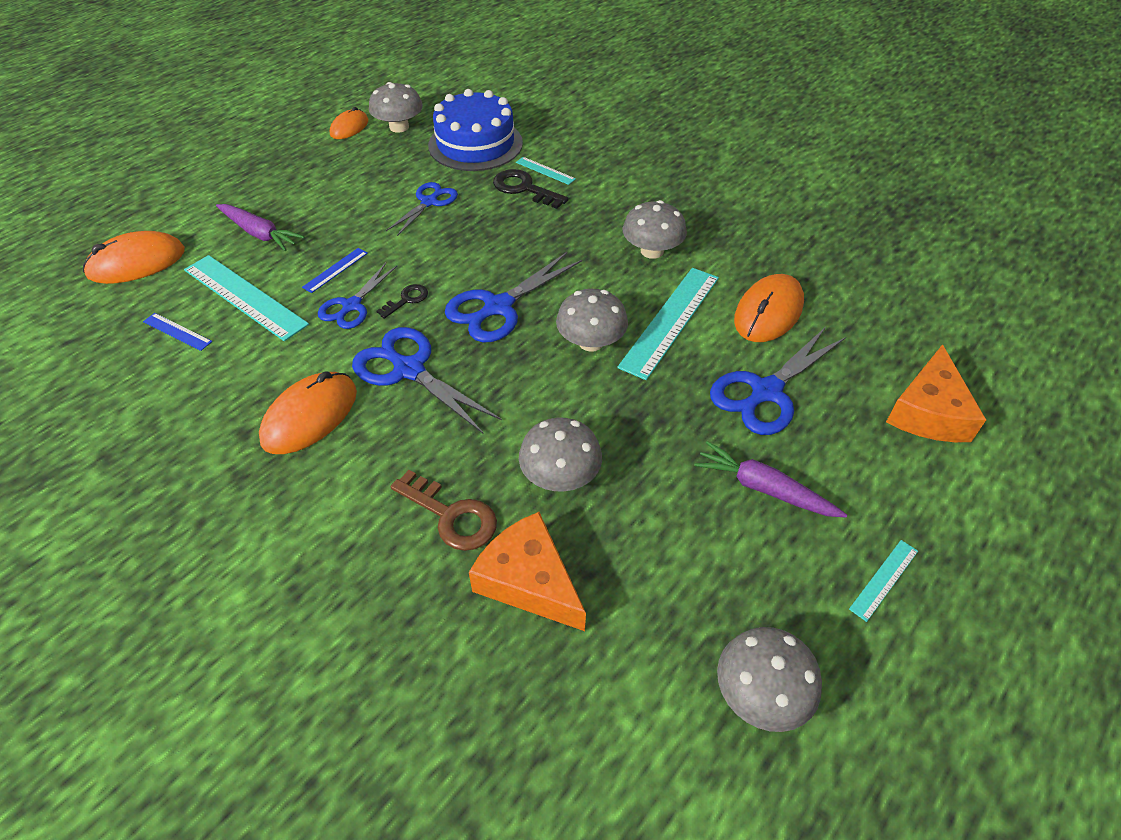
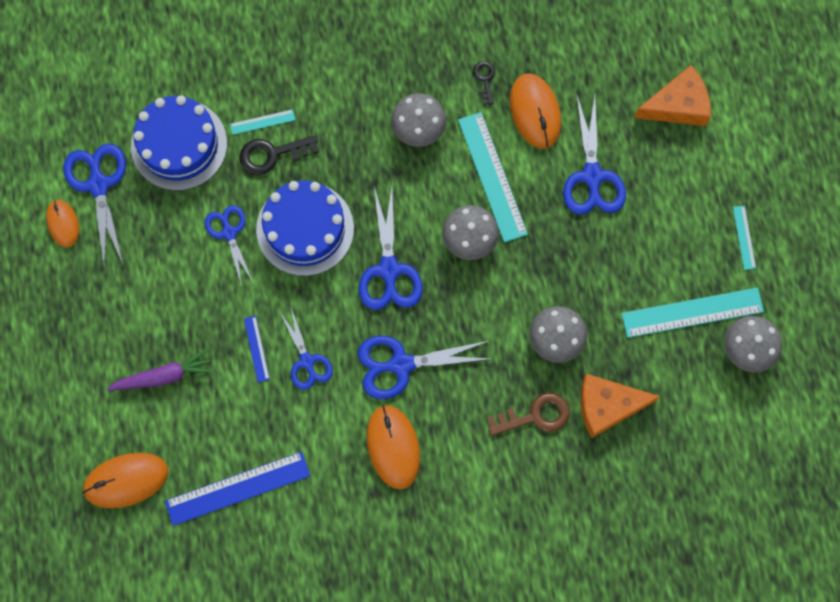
camera: 50 degrees left, 25 degrees up
orange mouse [83,231,185,284] -> orange mouse turned 60 degrees clockwise [83,453,168,508]
blue ruler [143,313,212,351] -> blue ruler [165,451,310,526], size x2.09
turquoise ruler [184,255,309,341] -> turquoise ruler moved to [622,288,764,338]
grey mushroom [369,82,423,133] -> blue scissors [63,144,126,270]
black key [377,284,428,319] -> black key moved to [473,61,495,105]
purple carrot [694,441,847,517] -> none
orange cheese [886,344,986,442] -> orange cheese turned 75 degrees counterclockwise [634,65,711,126]
none -> blue cake [256,180,354,276]

